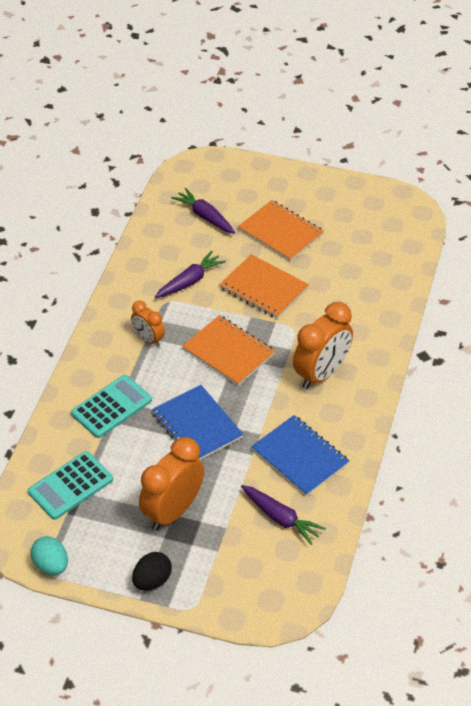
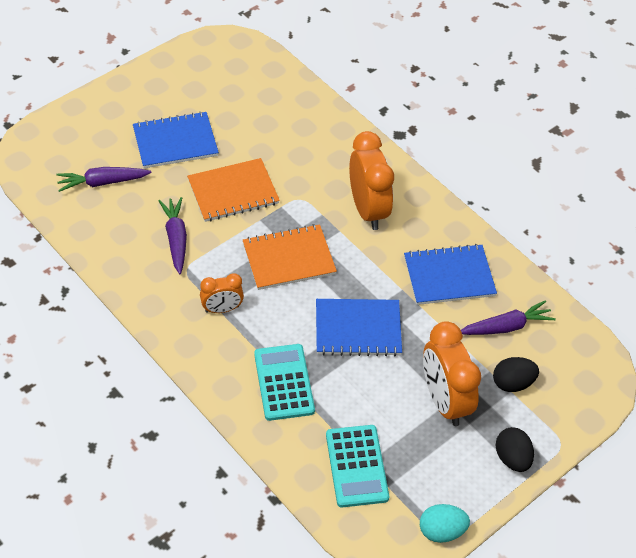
camera: 60 degrees left, 5 degrees up
orange notebook [238,200,324,261] -> blue notebook [133,111,219,168]
none -> black egg [493,357,539,392]

